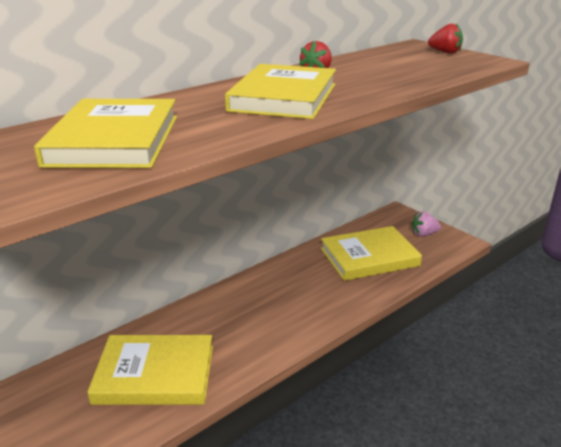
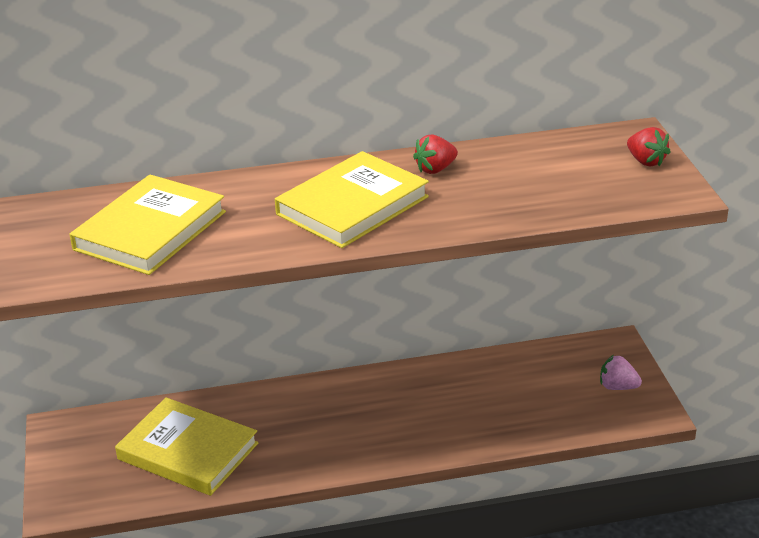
camera: 30 degrees right, 5 degrees up
yellow book [321,226,422,281] -> none

